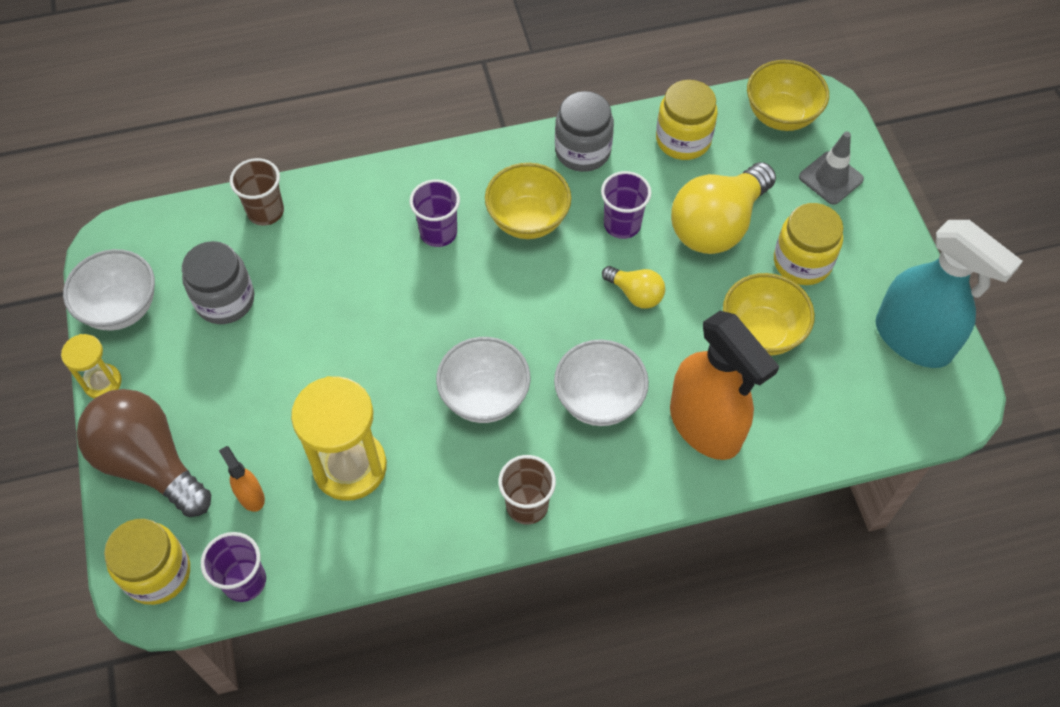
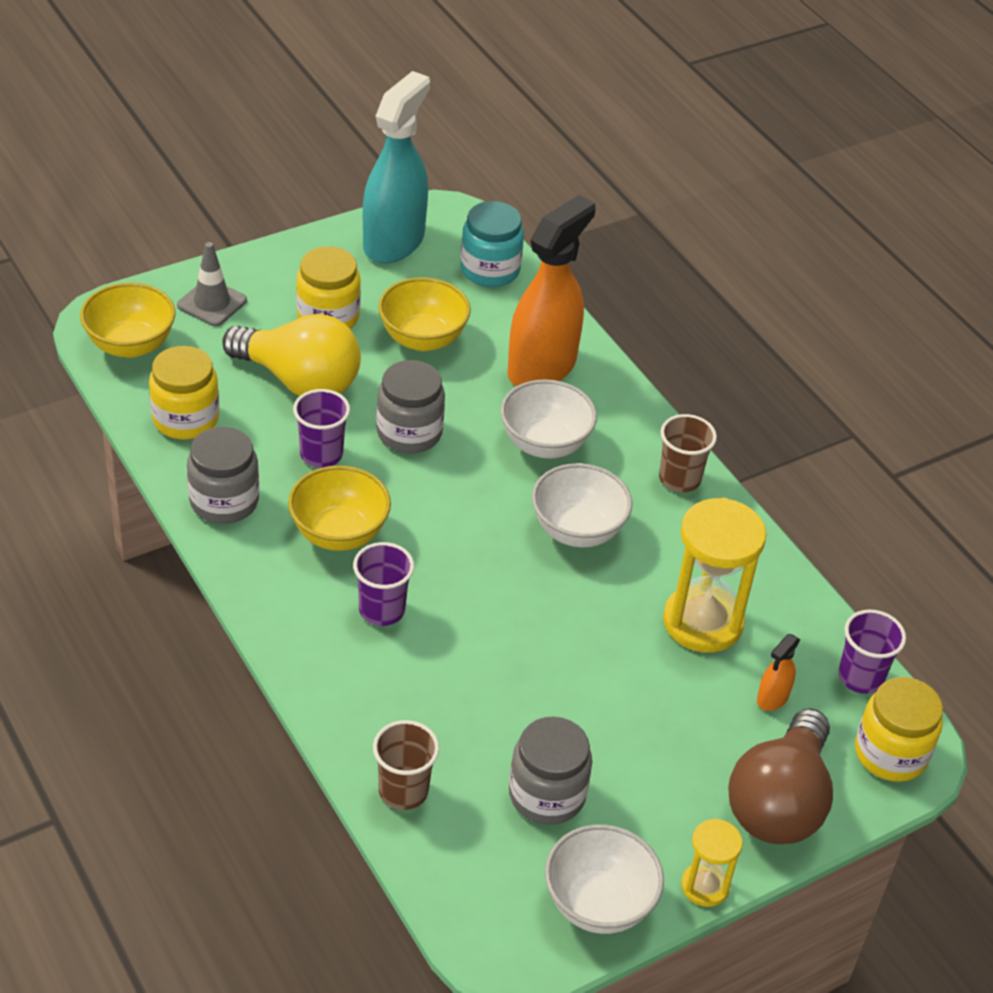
camera: 110 degrees left, 15 degrees down
yellow light bulb [602,266,665,309] -> grey jar [376,360,445,453]
none -> turquoise jar [460,201,524,287]

